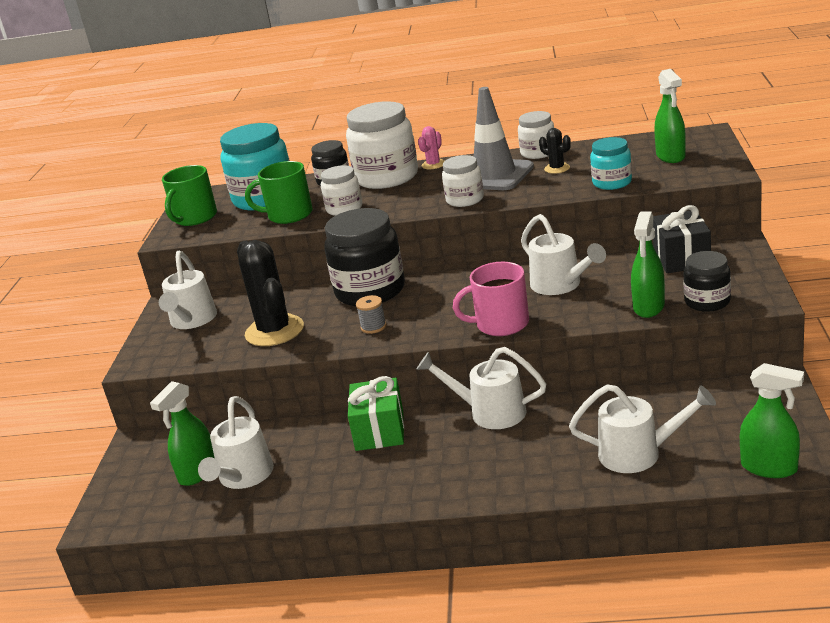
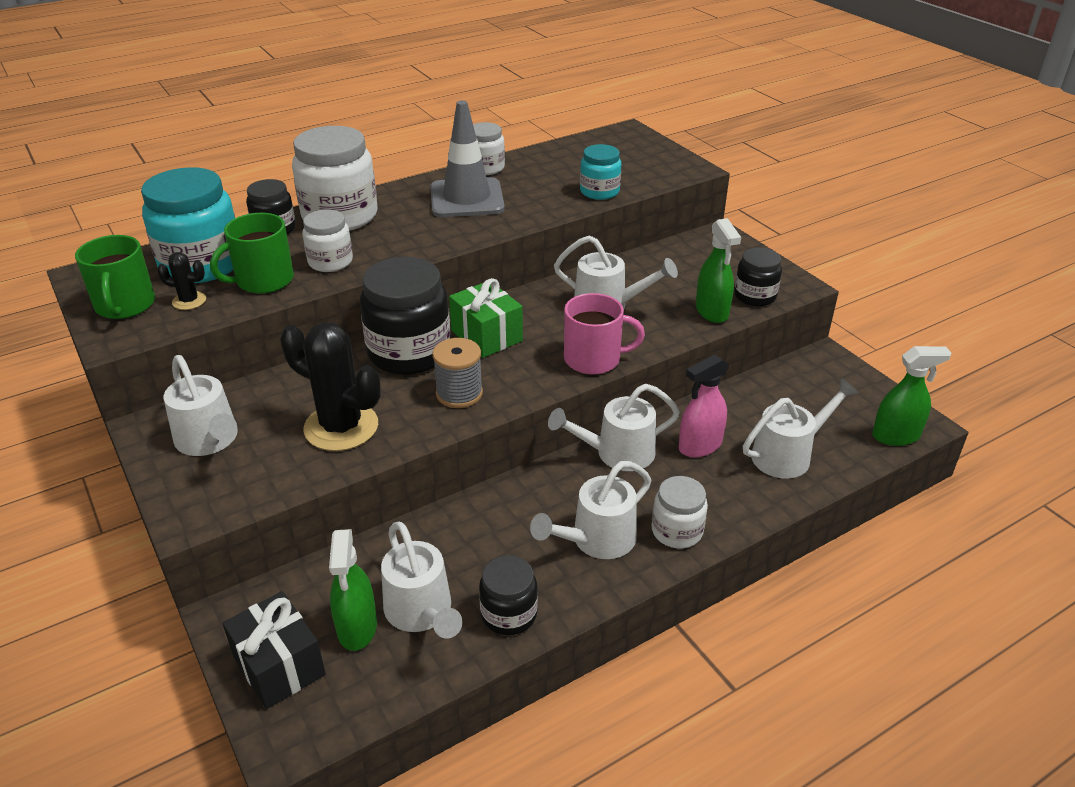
camera: 40 degrees left, 10 degrees up
green gift [348,376,404,451] -> green gift moved to [449,278,523,358]
grey spool [356,295,386,334] -> grey spool [432,338,483,408], size x1.56
pink cactus [418,126,444,169] -> none
white jar [442,155,484,207] -> white jar moved to [652,476,708,548]
pink mug [453,262,529,336] -> pink mug turned 135 degrees counterclockwise [564,293,645,375]
black cactus [539,128,571,174] -> black cactus moved to [157,252,206,310]
black gift [653,205,711,273] -> black gift moved to [222,591,326,709]
green spray bottle [654,69,686,163] -> none
none -> black jar [479,555,538,635]
none -> white watering can [530,461,652,559]
none -> pink spray bottle [679,355,729,457]

